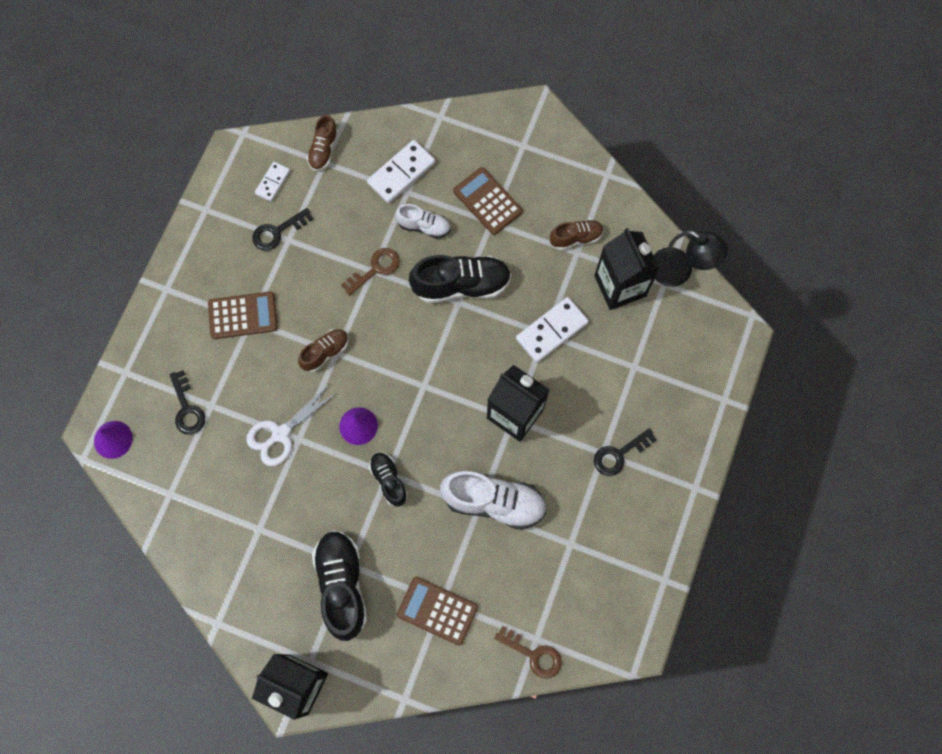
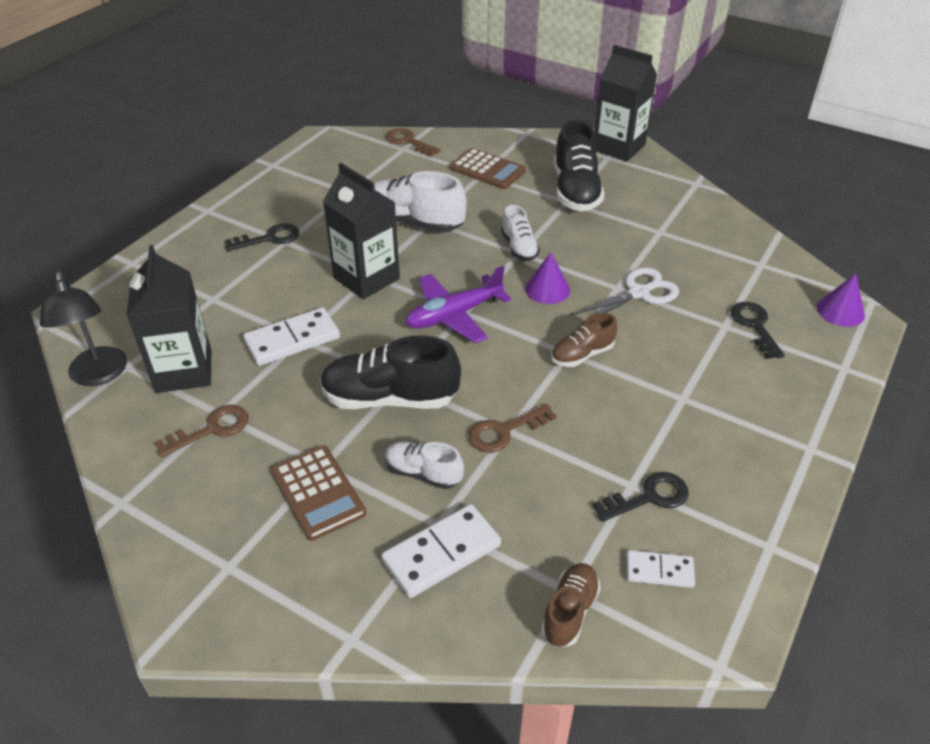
camera: 170 degrees left, 30 degrees down
brown calculator [208,292,278,339] -> none
white domino [255,162,290,202] -> white domino turned 60 degrees clockwise [627,550,695,588]
black shoe [369,452,408,507] -> white shoe [501,205,540,261]
brown shoe [550,219,604,250] -> brown key [155,405,249,457]
black lamp [653,231,728,287] -> black lamp turned 150 degrees counterclockwise [40,272,127,386]
none -> purple plane [406,266,511,343]

